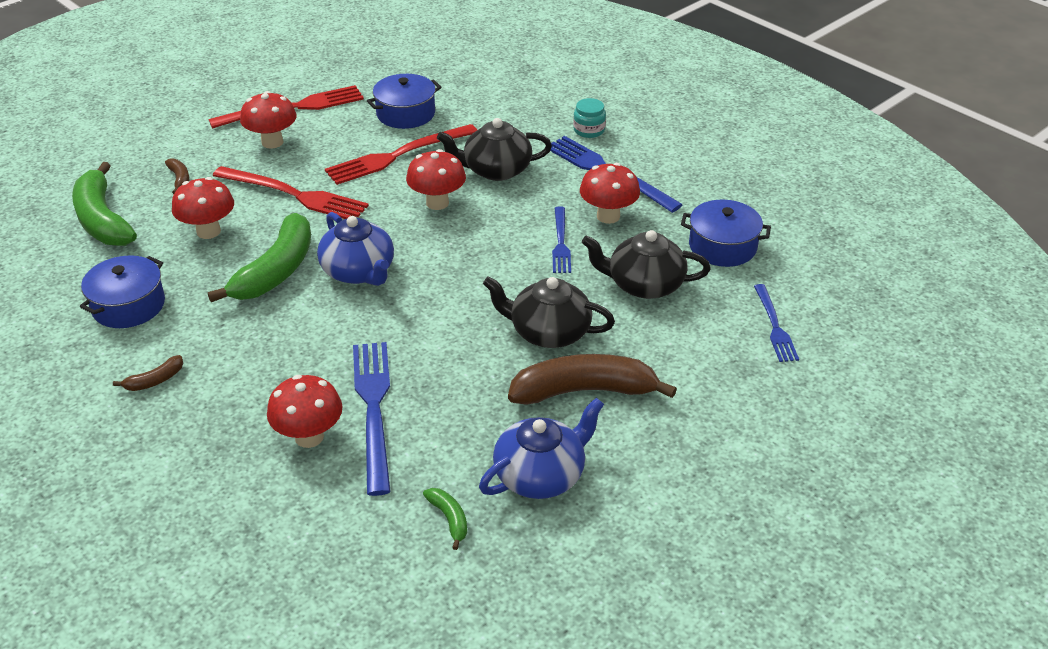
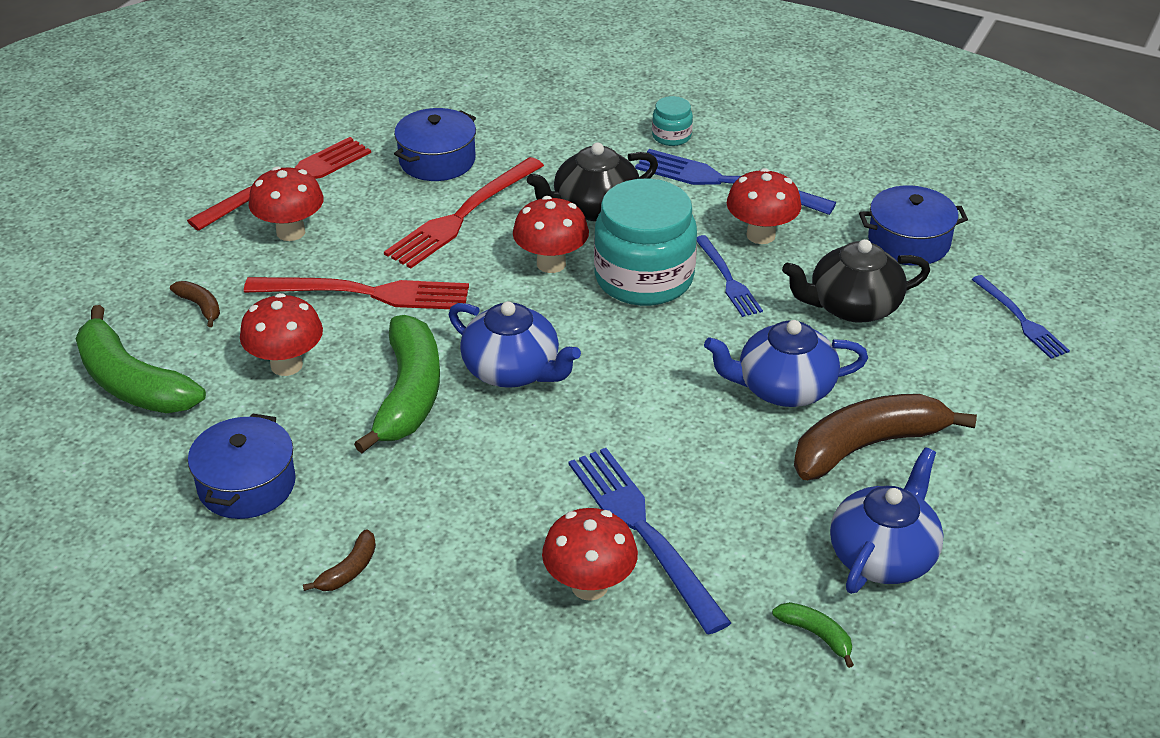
camera: 20 degrees left, 0 degrees up
black teapot [483,276,615,348] -> blue teapot [704,320,868,407]
none -> turquoise jar [594,178,697,306]

